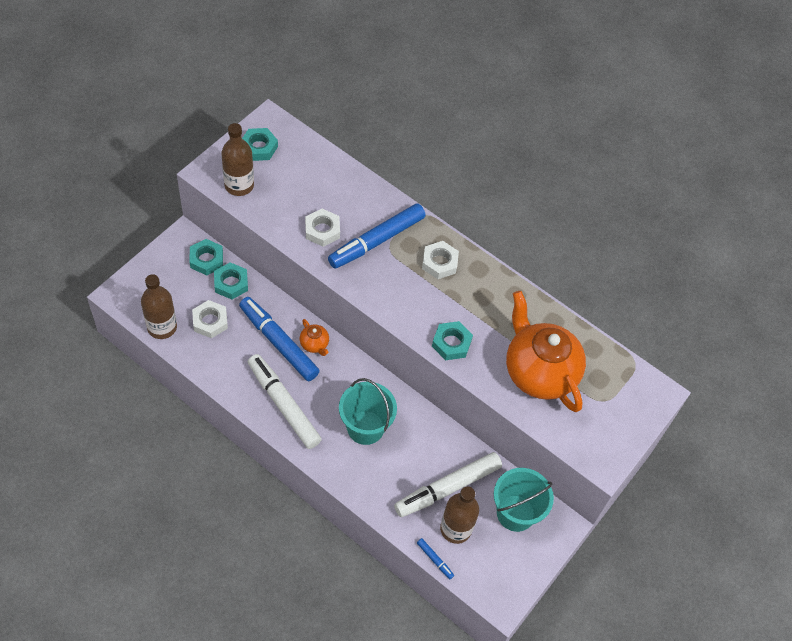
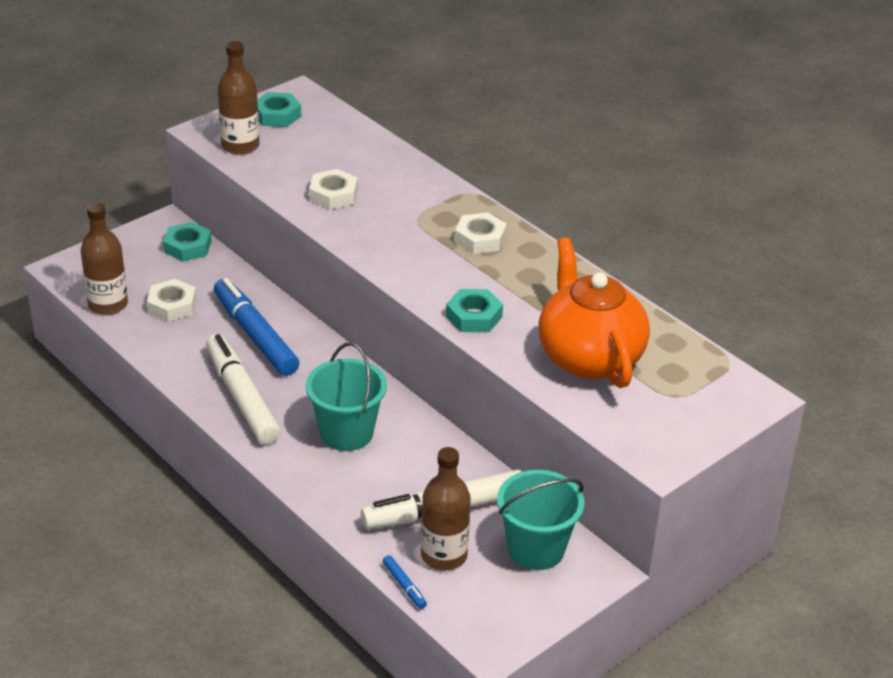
camera: 15 degrees right, 20 degrees down
turquoise nut [214,262,248,299] -> none
orange teapot [300,319,329,356] -> none
blue marker [328,203,426,269] -> none

